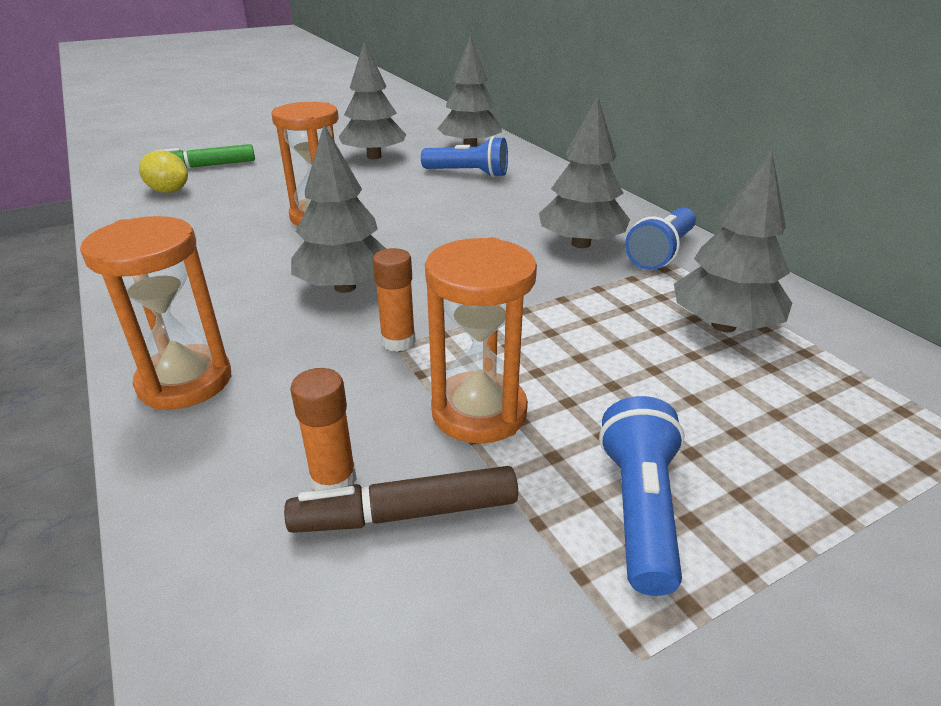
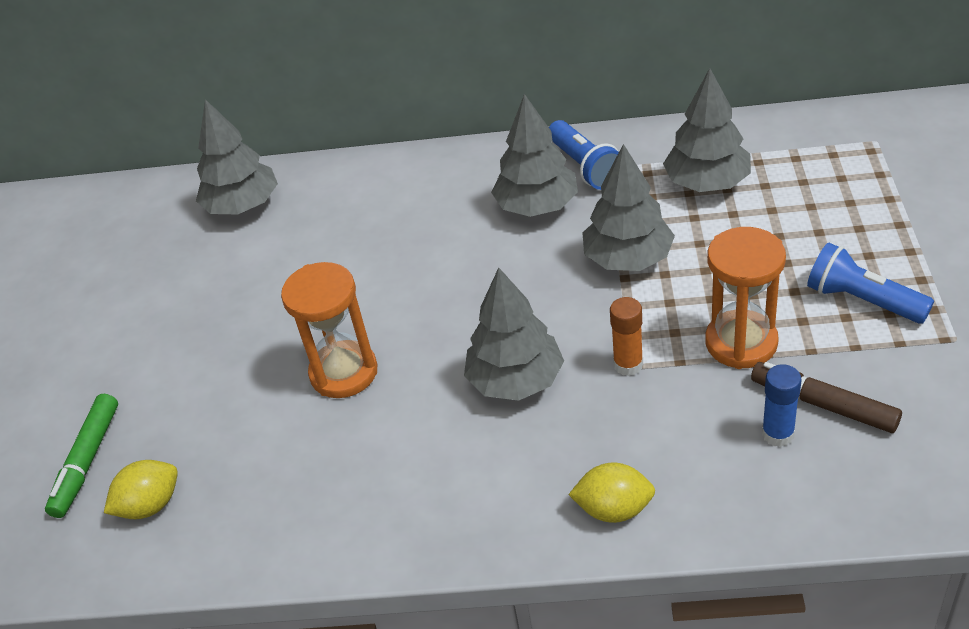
camera: 55 degrees left, 10 degrees up
orange hourglass [80,216,232,409] -> yellow lemon [568,462,655,523]
brown marker [284,466,518,533] -> brown marker turned 105 degrees clockwise [751,362,902,433]
orange glue stick [290,368,357,491] -> blue glue stick [762,364,801,447]
grey tree [339,41,406,159] -> grey tree moved to [583,144,675,271]
blue flashlight [421,136,508,177] -> none

